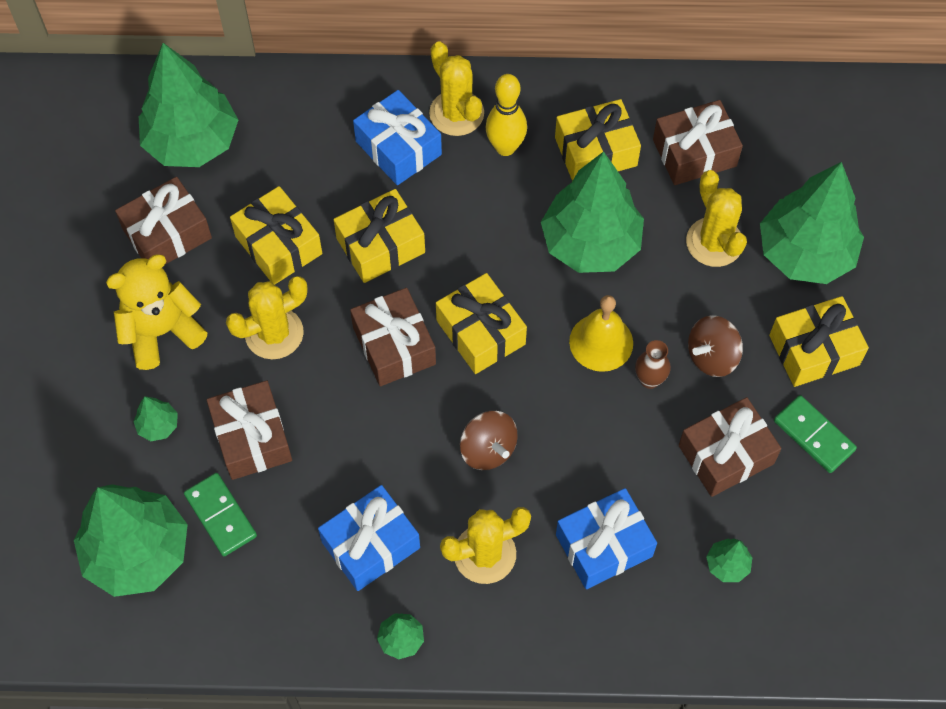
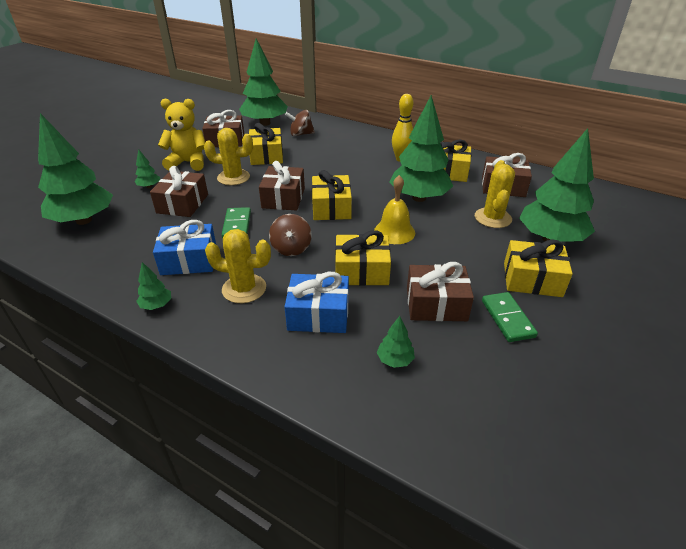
camera: 30 degrees right, 25 degrees down
green domino [184,473,257,556] -> green domino moved to [222,207,251,239]
yellow gift [334,189,425,283] -> yellow gift moved to [335,230,391,286]
blue gift [353,90,442,185] -> none
yellow cactus [429,42,484,136] -> none
brown vase [635,340,671,389] -> none
brown spinning top [688,315,743,377] -> brown spinning top moved to [285,110,315,136]

